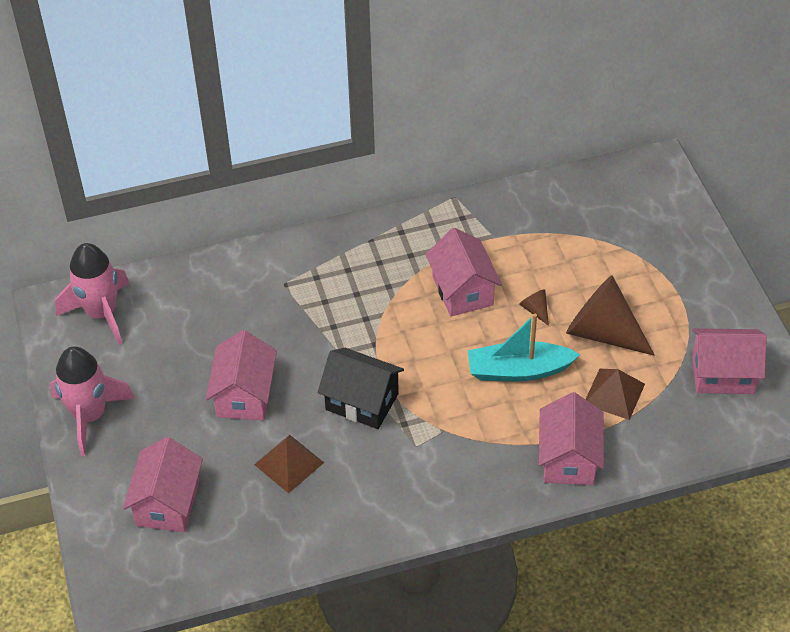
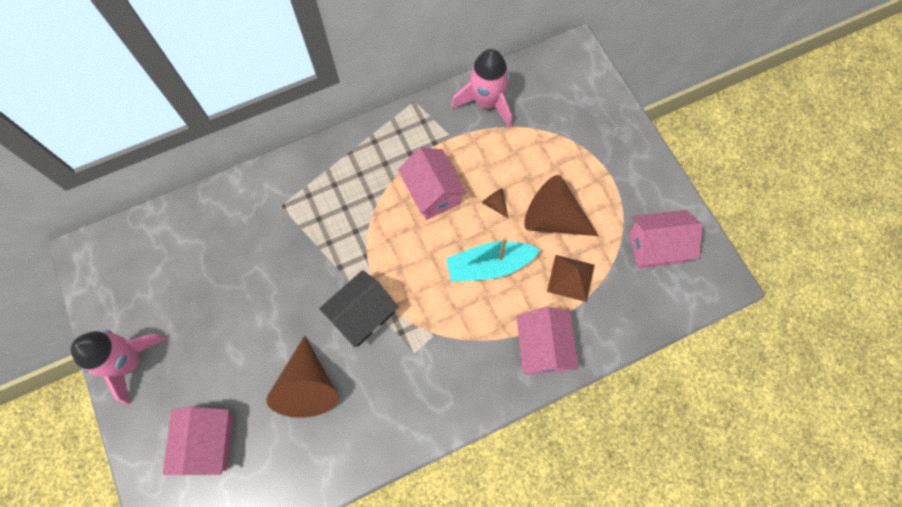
camera: 10 degrees left, 20 degrees up
pink rocket [55,243,130,345] -> pink rocket moved to [451,49,512,128]
pink house [206,330,277,420] -> none
brown pyramid [254,435,324,493] -> brown cone [266,336,339,418]
black house [318,348,404,429] -> black house turned 60 degrees counterclockwise [319,270,398,347]

